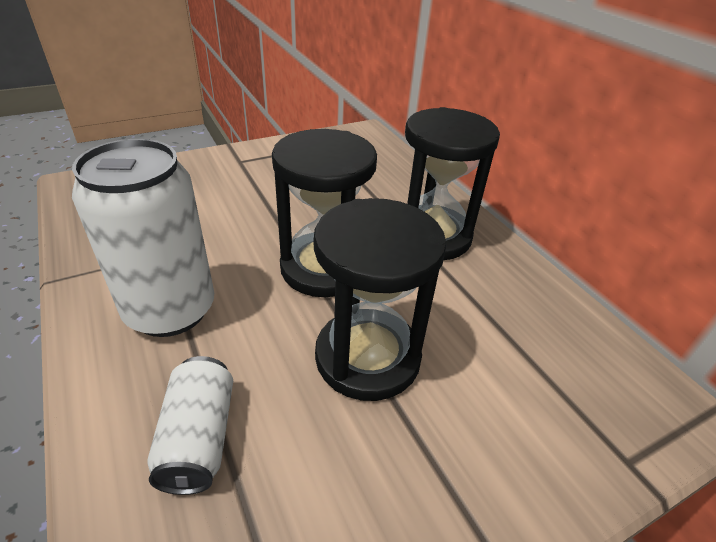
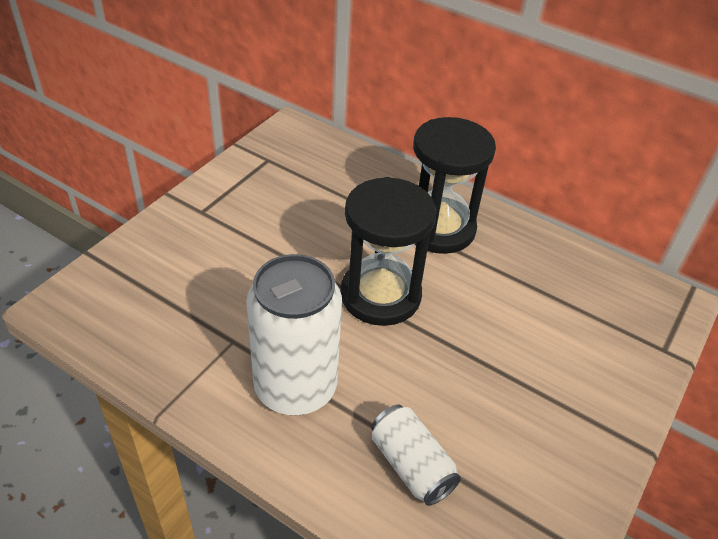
camera: 30 degrees left, 5 degrees up
black hourglass [314,198,447,401] -> none

